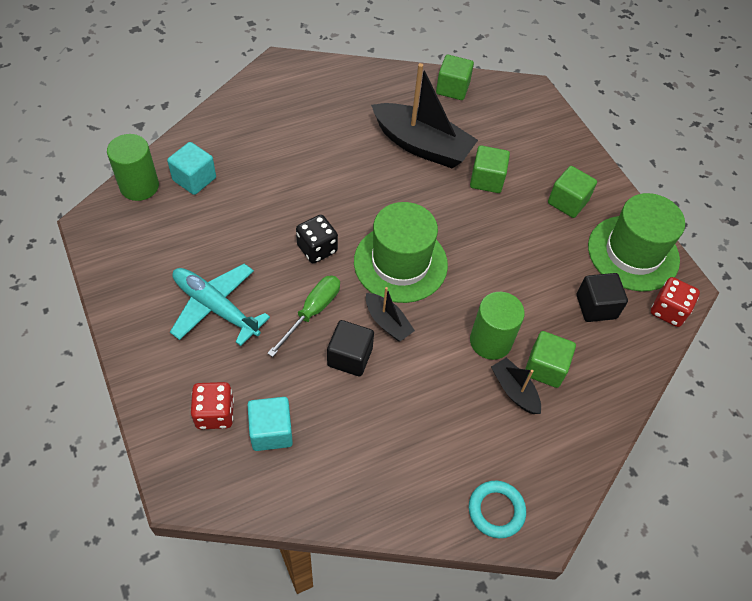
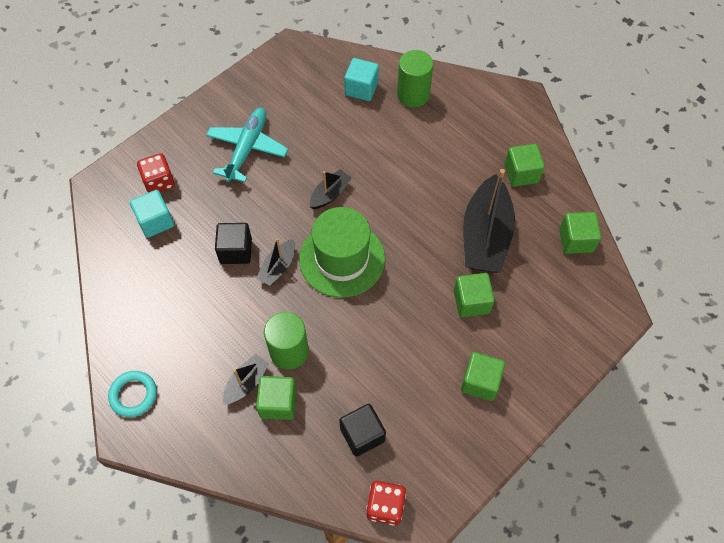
camera: 75 degrees right, 5 degrees up
green cylinder [107,134,159,201] -> green cylinder moved to [397,50,433,107]
green screwdriver [267,275,340,357] -> none
black dice [296,215,338,263] -> black boat [310,169,352,209]
green hat [588,193,685,292] -> none
none -> green cube [505,144,545,187]

